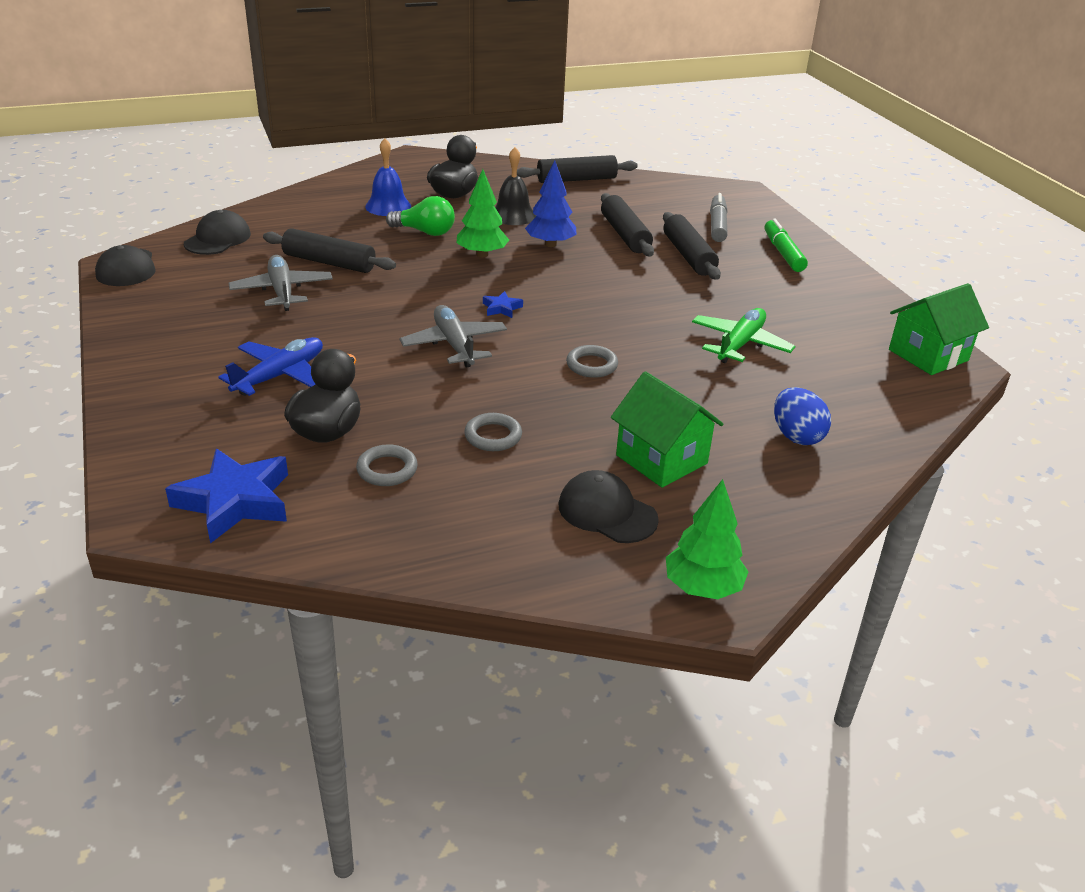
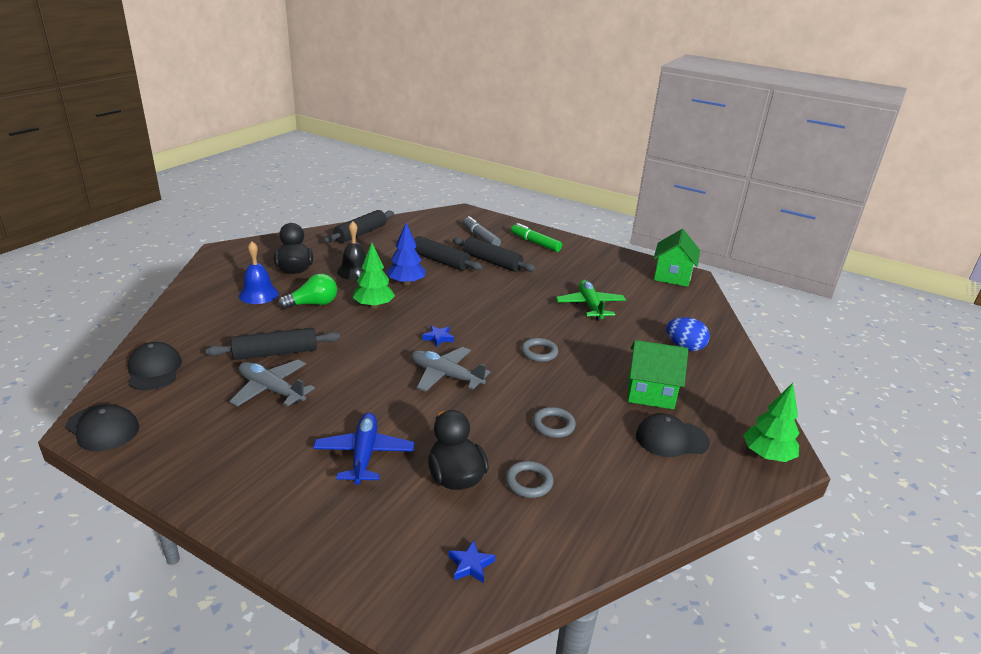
camera: 40 degrees left, 5 degrees down
blue star [165,449,288,543] -> blue star [448,540,495,583], size x0.45

